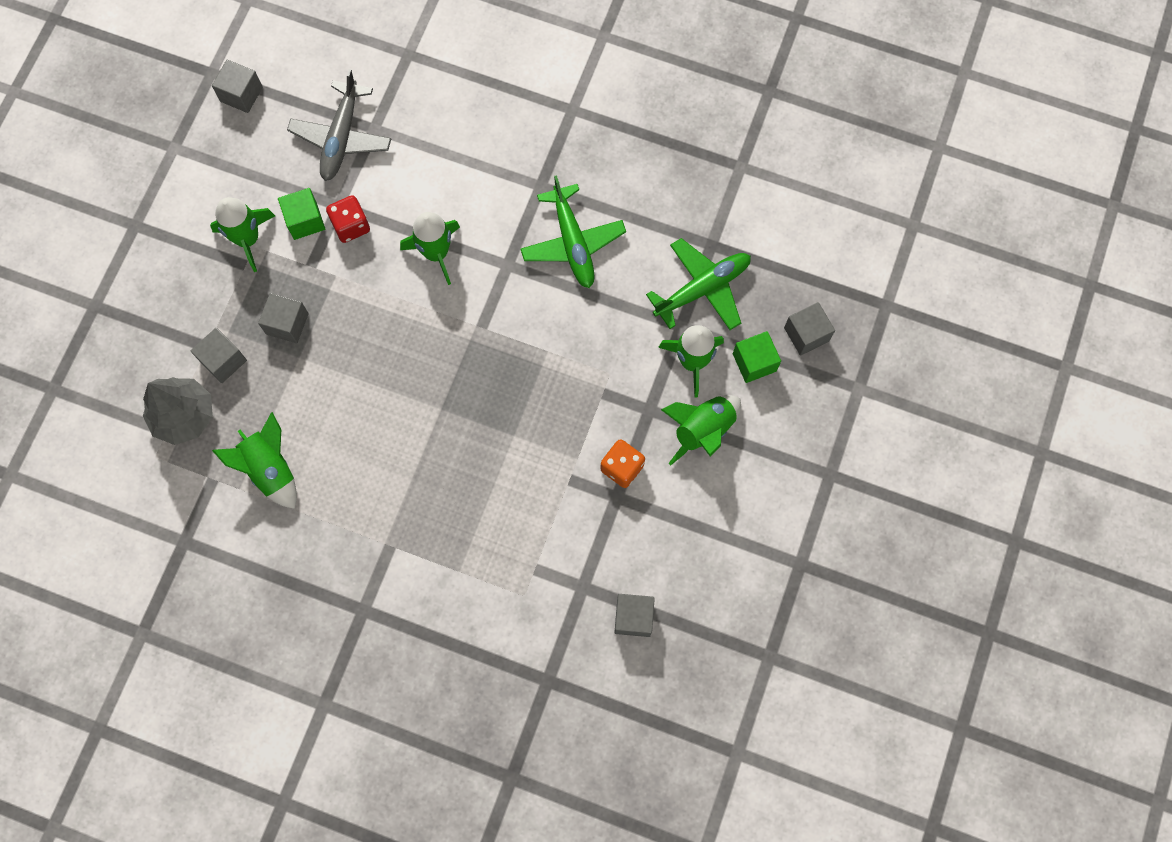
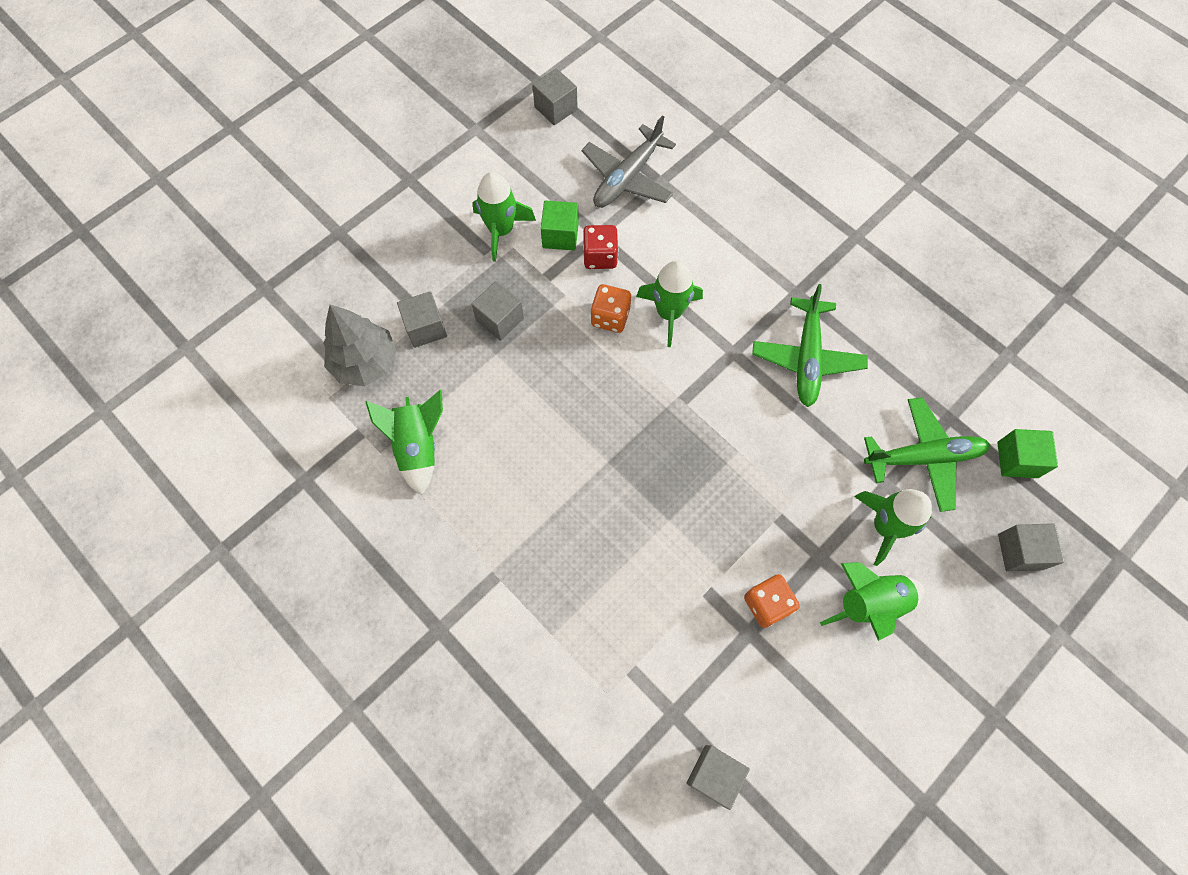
camera: 25 degrees right, 5 degrees down
green cube [733,331,781,383] -> green cube moved to [997,429,1058,478]
none -> orange dice [591,284,631,333]

